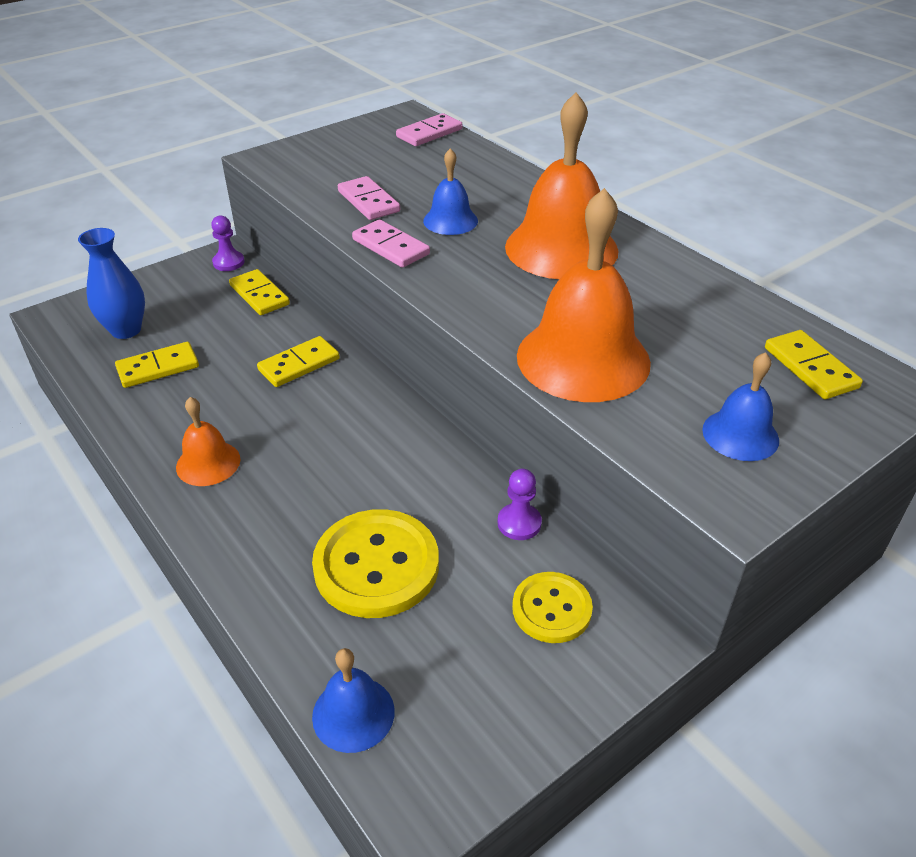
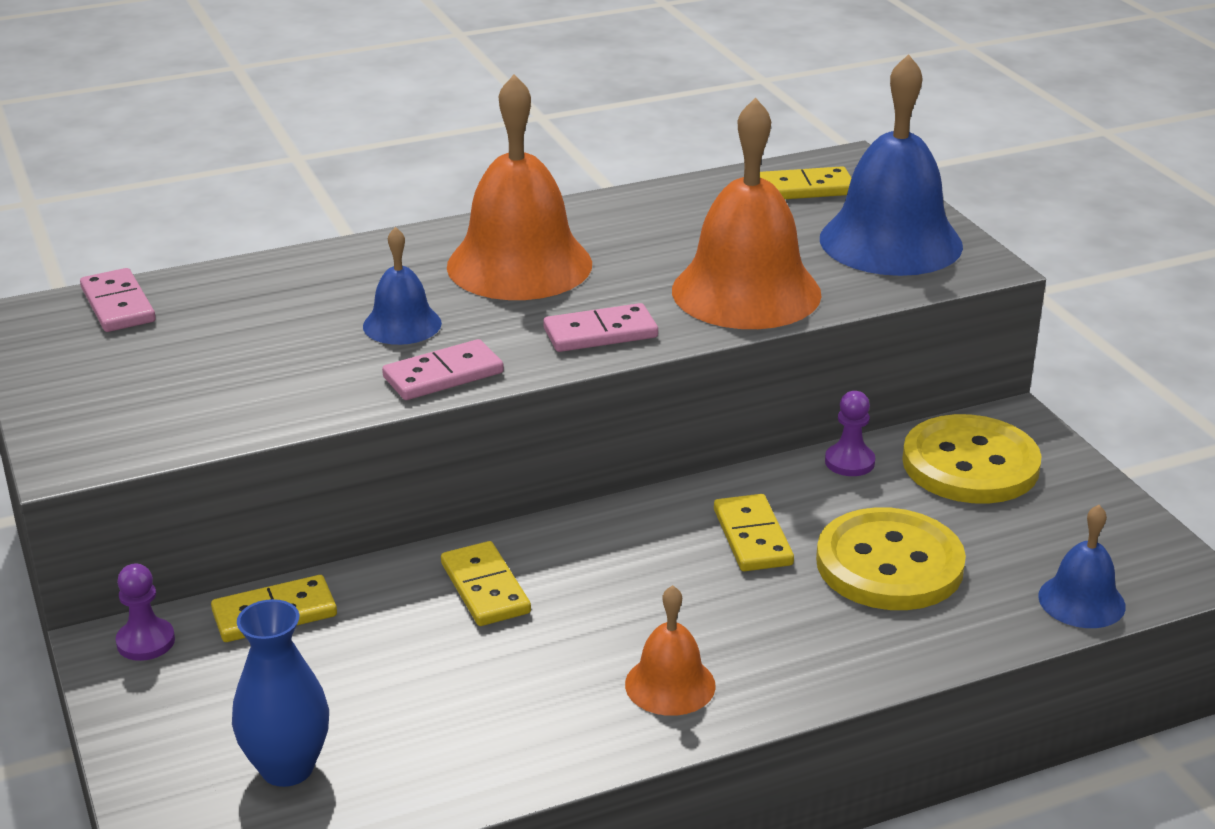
camera: 75 degrees left, 10 degrees down
yellow domino [115,342,199,388] -> yellow domino moved to [714,494,794,571]
pink domino [338,176,400,220] -> pink domino moved to [543,303,658,352]
yellow button [512,572,593,643] -> yellow button [902,414,1041,504], size x1.65
blue bell [702,352,779,461] -> blue bell [820,54,963,276], size x1.96

